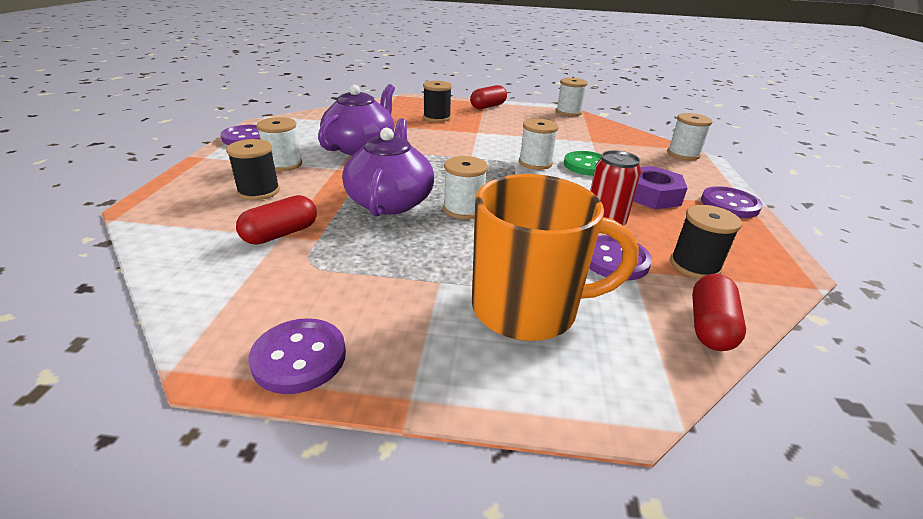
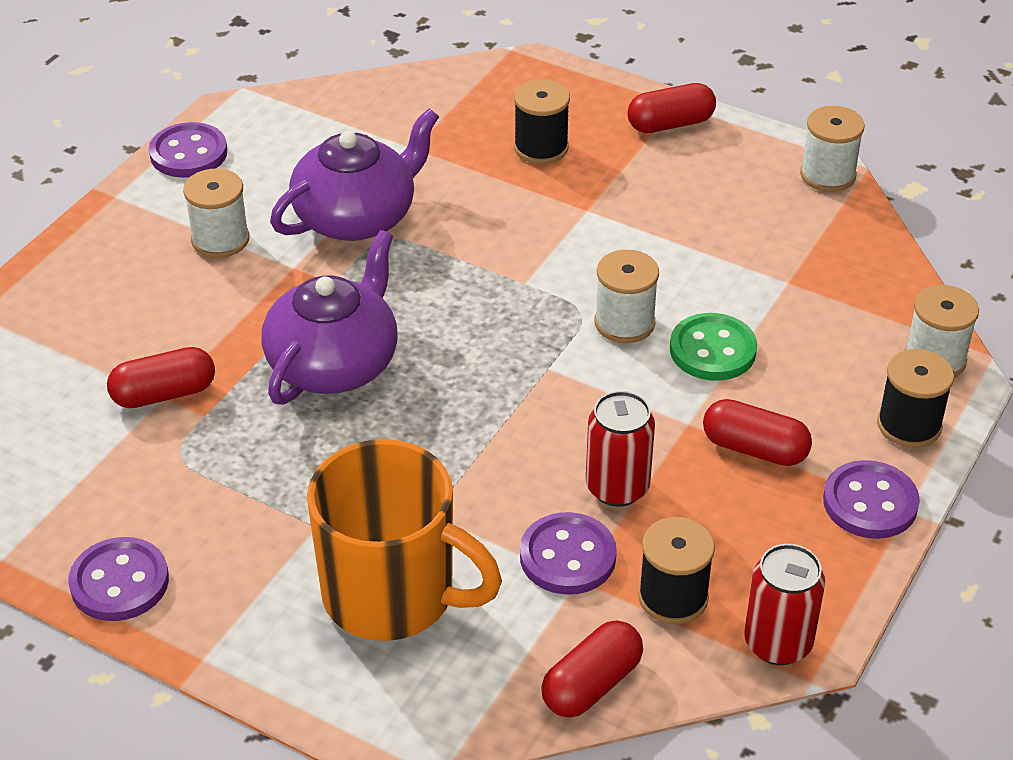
camera: 25 degrees right, 10 degrees up
black spool [226,139,280,200] -> black spool moved to [877,349,954,448]
white spool [443,156,488,219] -> none
purple nut [633,166,688,209] -> red capsule [703,399,812,466]
none -> red can [744,544,825,665]

